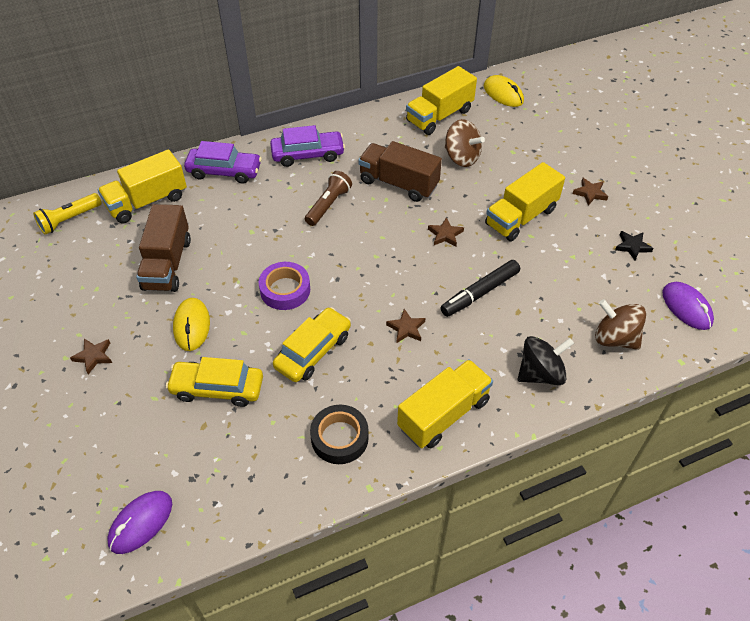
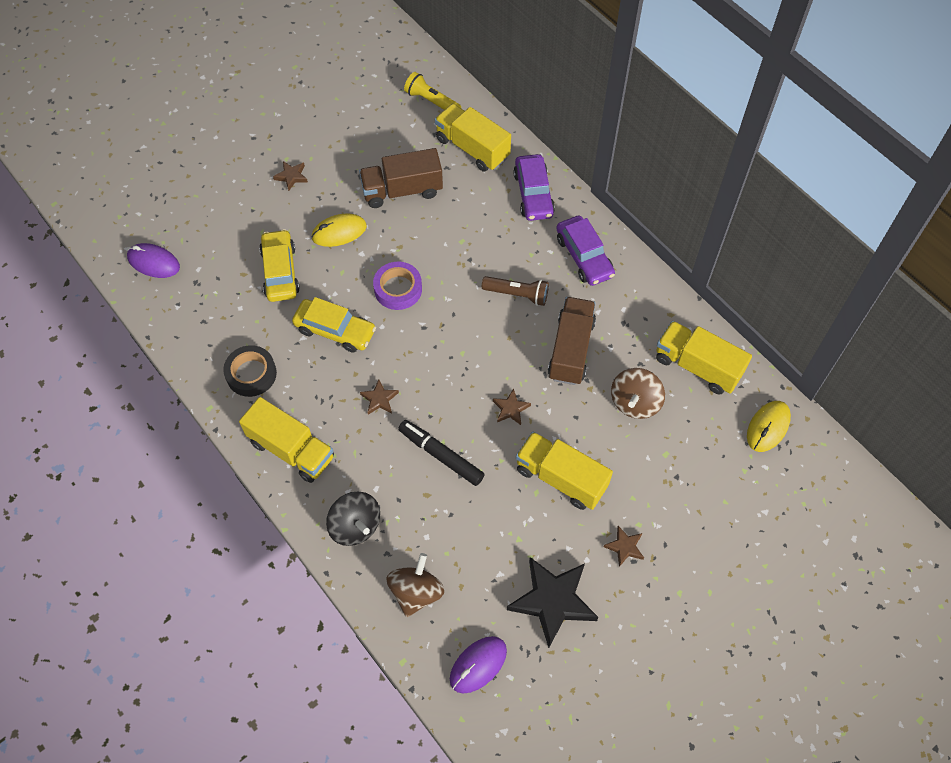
camera: 75 degrees right, 10 degrees up
black star [615,231,654,260] -> black star [507,557,598,648], size x2.14

